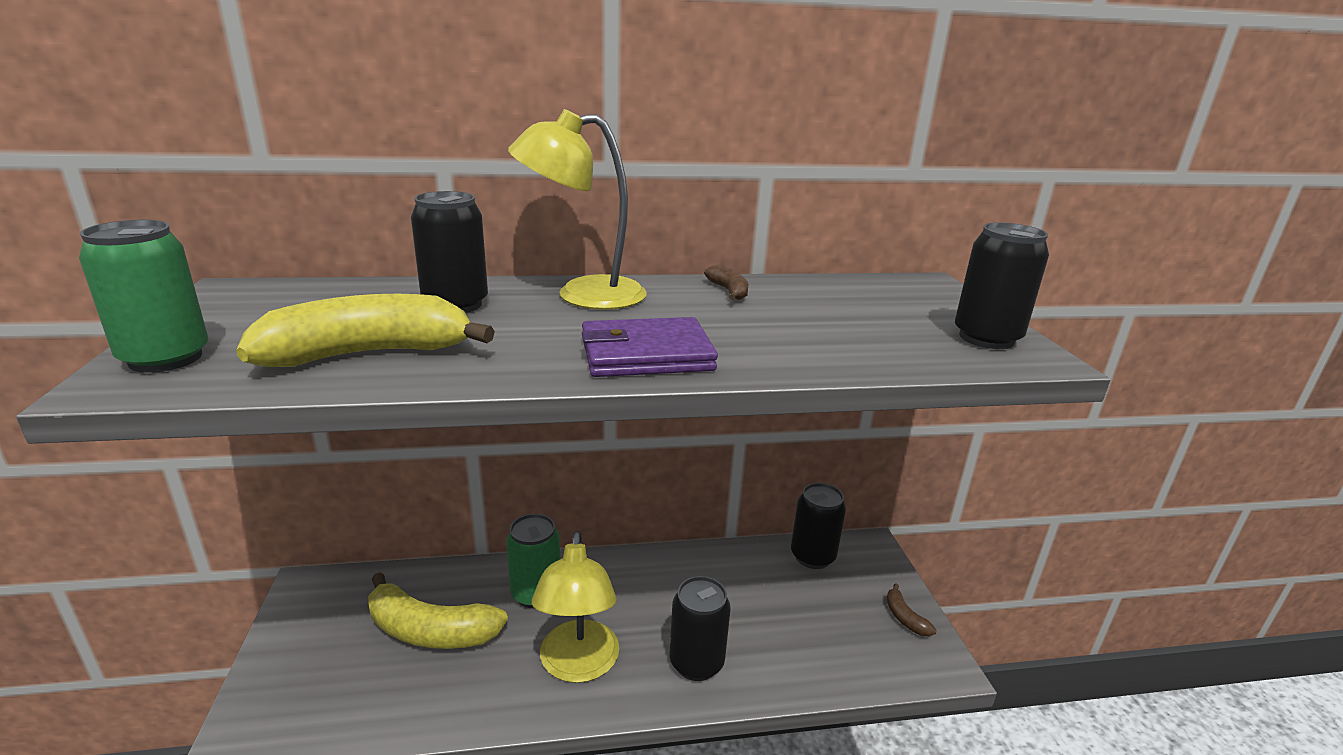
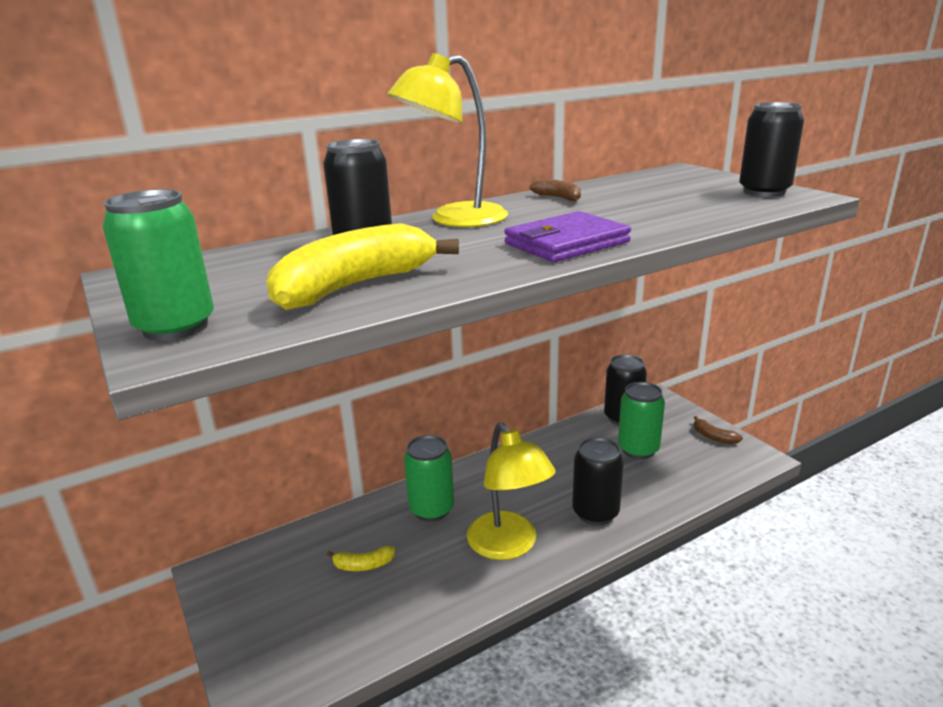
camera: 20 degrees left, 0 degrees up
yellow banana [368,572,508,649] -> yellow banana [327,546,395,571], size x0.46
none -> green can [618,382,665,459]

